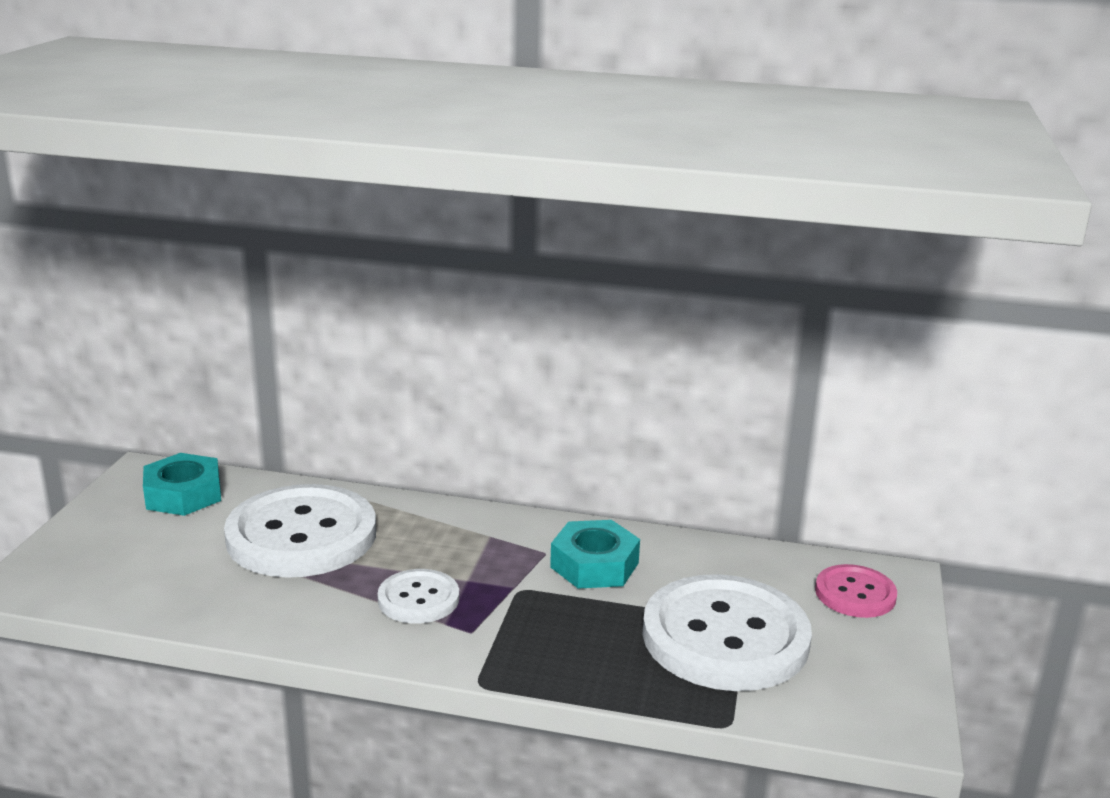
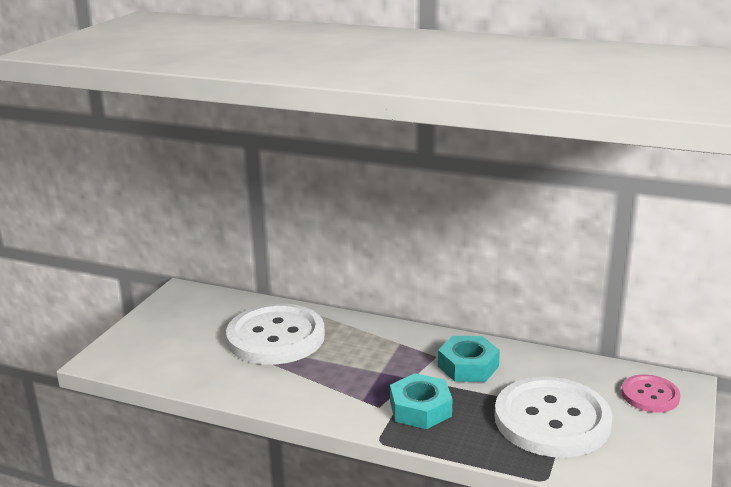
camera: 10 degrees right, 0 degrees up
turquoise nut [143,453,221,516] -> turquoise nut moved to [390,373,453,429]
white button [377,569,459,624] -> none

